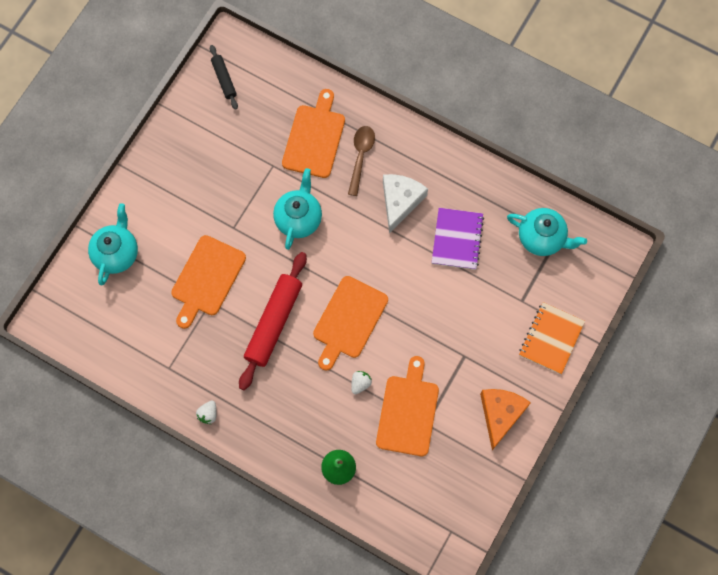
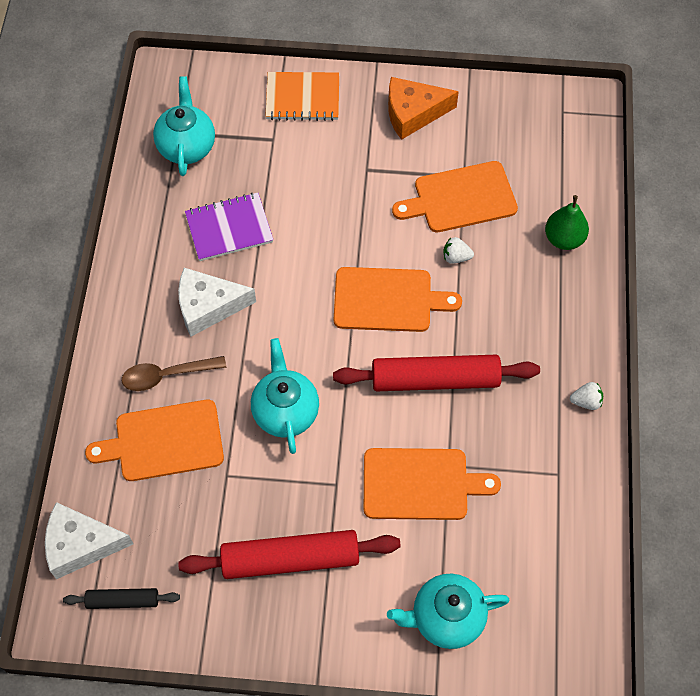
camera: 115 degrees left, 10 degrees down
black rolling pin [210,45,238,110] -> black rolling pin turned 45 degrees clockwise [63,588,180,609]
turquoise teapot [273,168,322,250] -> turquoise teapot turned 90 degrees clockwise [251,338,319,454]
none -> white cheese [45,502,134,579]
none -> red rolling pin [178,530,401,579]

